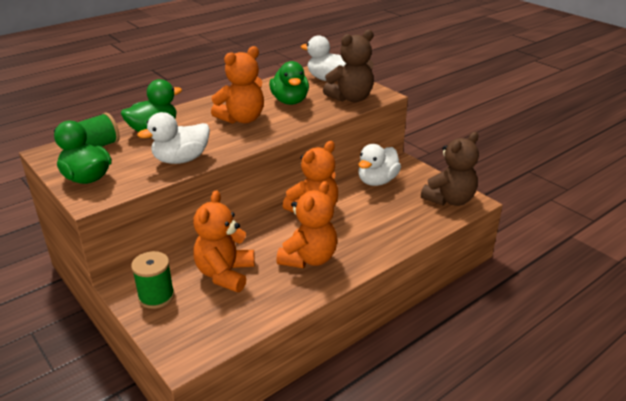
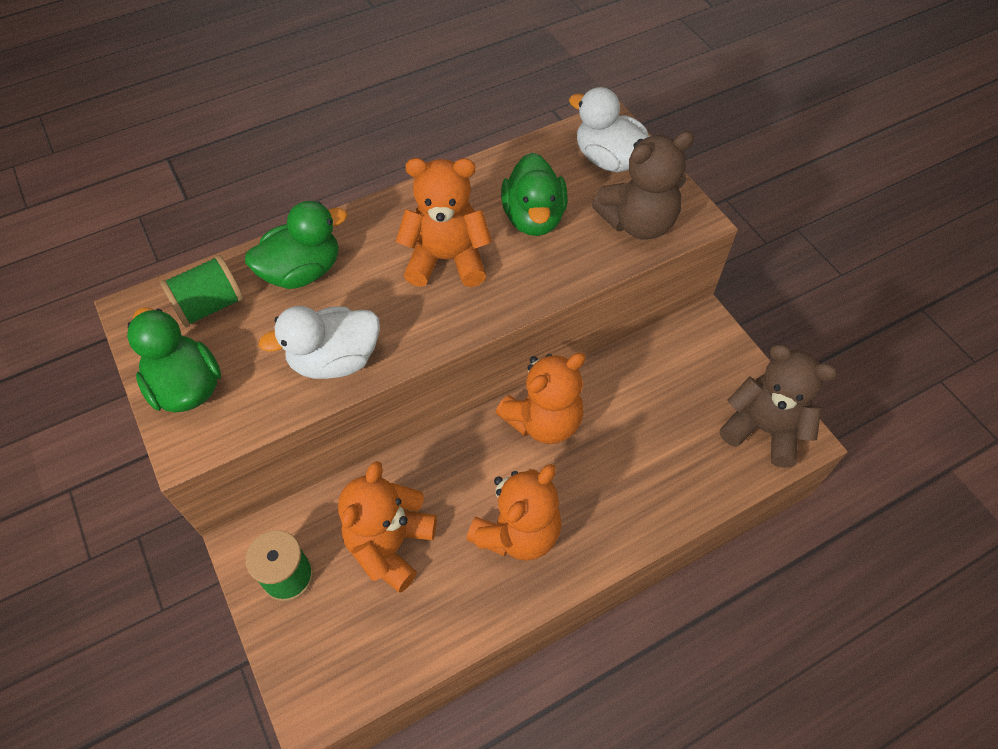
camera: 10 degrees right, 25 degrees up
orange teddy bear [211,46,264,124] -> orange teddy bear turned 150 degrees counterclockwise [396,158,492,287]
white duck [358,144,401,186] -> none
brown teddy bear [421,132,479,206] -> brown teddy bear turned 120 degrees counterclockwise [720,344,837,468]

